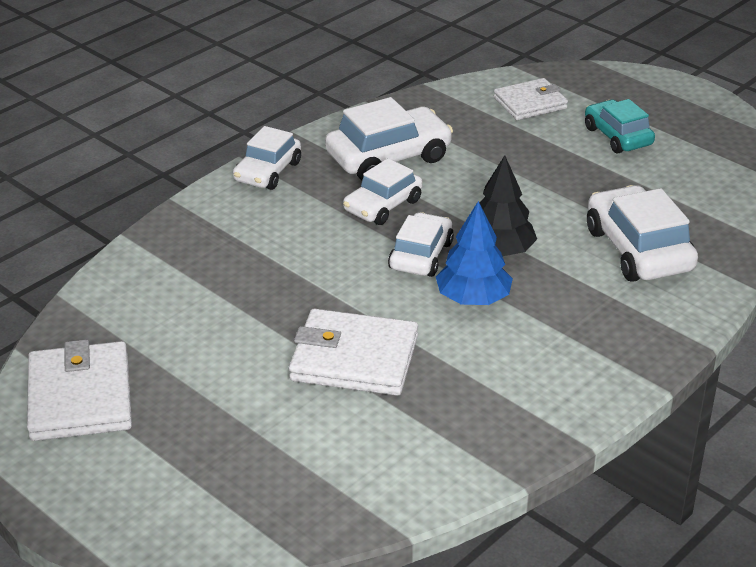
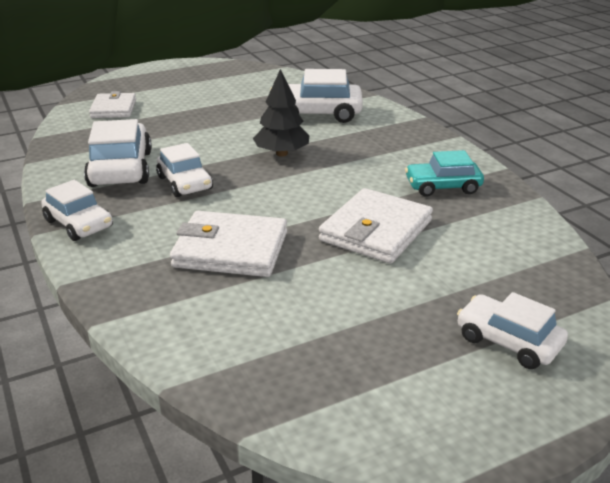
camera: 70 degrees left, 5 degrees down
white wallet [27,339,132,441] -> white wallet moved to [170,211,287,277]
white car [388,212,454,277] -> white car moved to [457,292,568,369]
blue tree [436,201,513,305] -> none
turquoise car [585,99,655,153] -> turquoise car moved to [405,150,484,197]

